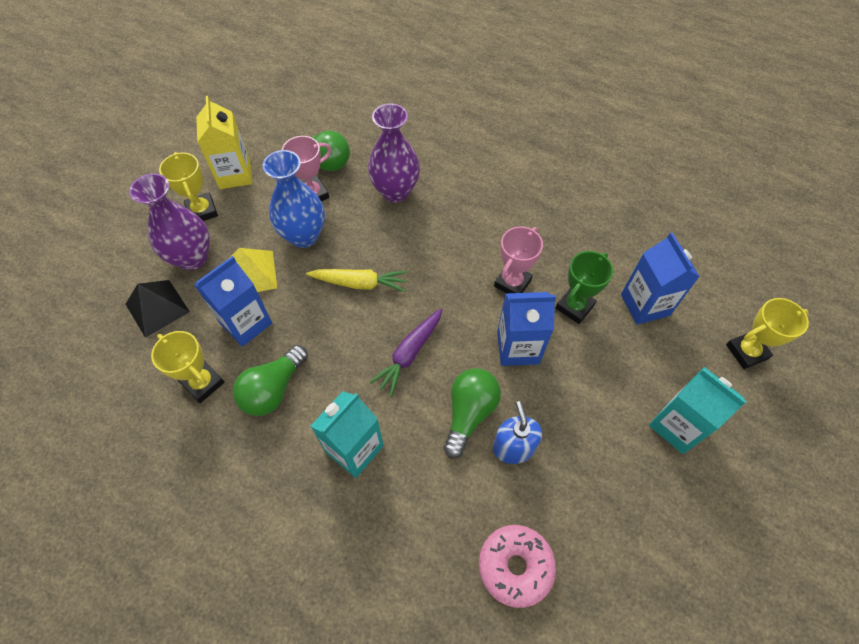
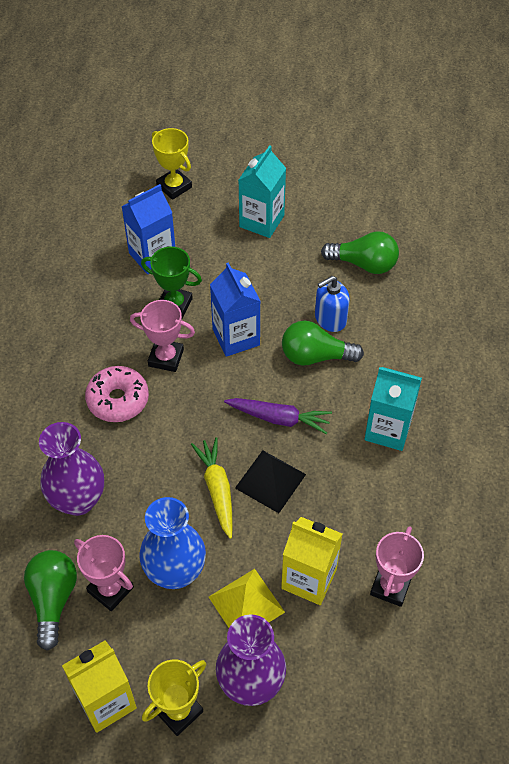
camera: 110 degrees left, 5 degrees down
black pyramid [126,280,190,338] -> black pyramid moved to [235,450,306,513]
yellow trophy [151,331,225,403] -> pink trophy [370,526,424,607]
blue carton [195,256,272,347] -> yellow carton [281,517,343,605]
green light bulb [233,345,308,416] -> green light bulb moved to [321,231,399,274]
pink donut [479,525,556,608] -> pink donut moved to [85,366,149,422]

